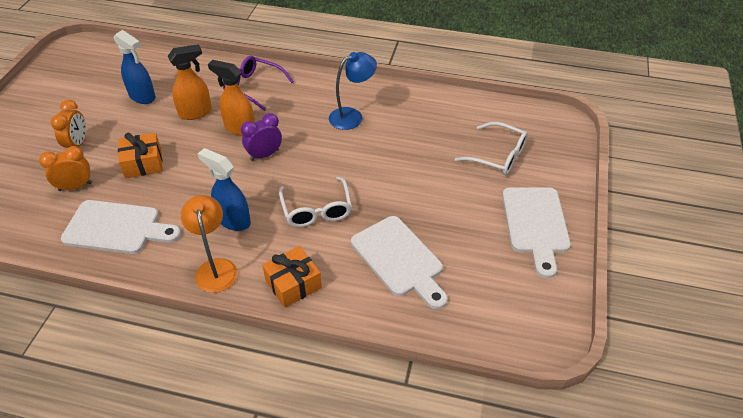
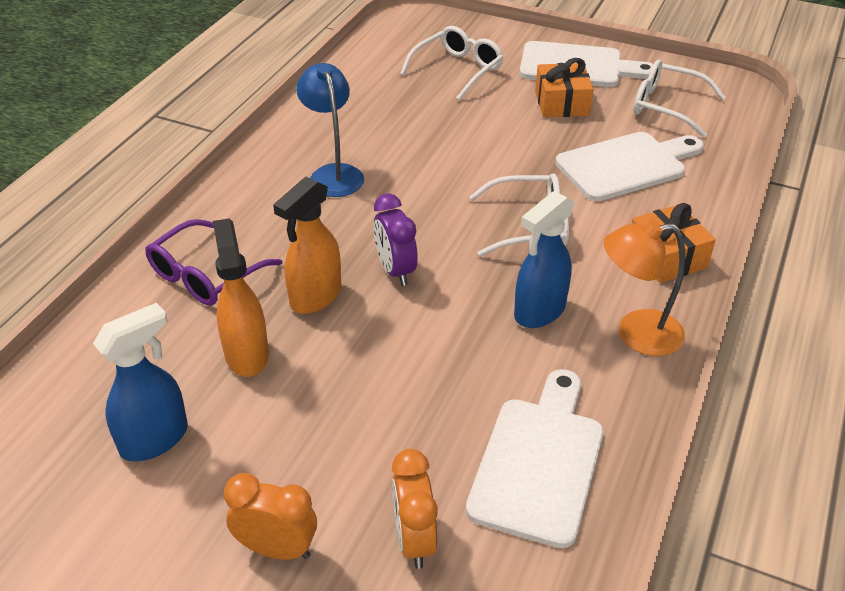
camera: 80 degrees left, 5 degrees down
orange gift [118,133,163,178] -> orange gift moved to [535,58,594,117]
none -> white glasses [634,60,726,138]

